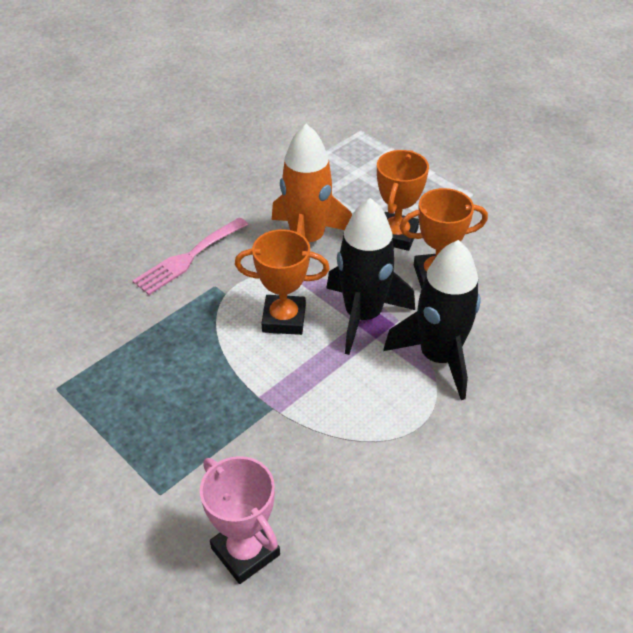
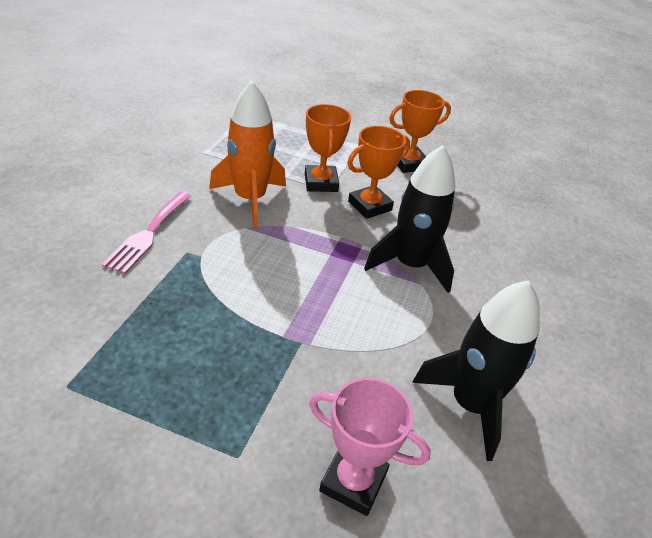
camera: 30 degrees left, 5 degrees down
orange trophy [235,229,330,335] -> orange trophy moved to [389,90,451,173]
black rocket [326,198,415,355] -> black rocket moved to [412,280,540,461]

